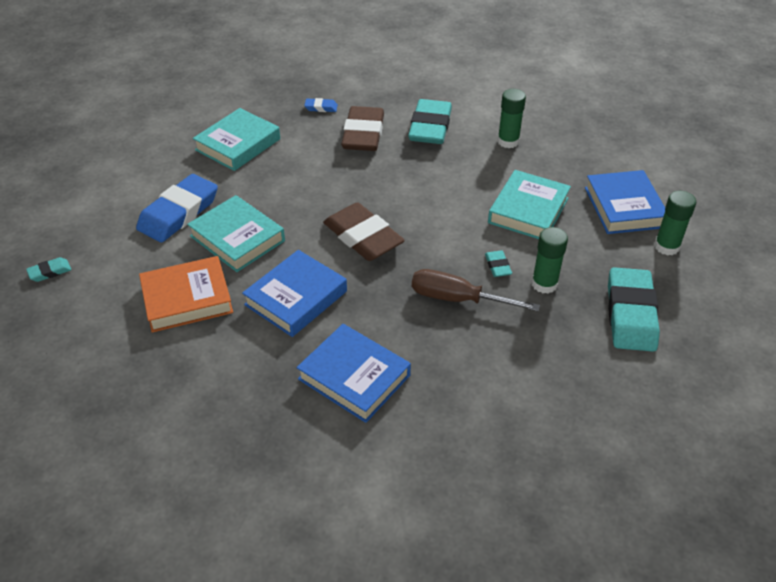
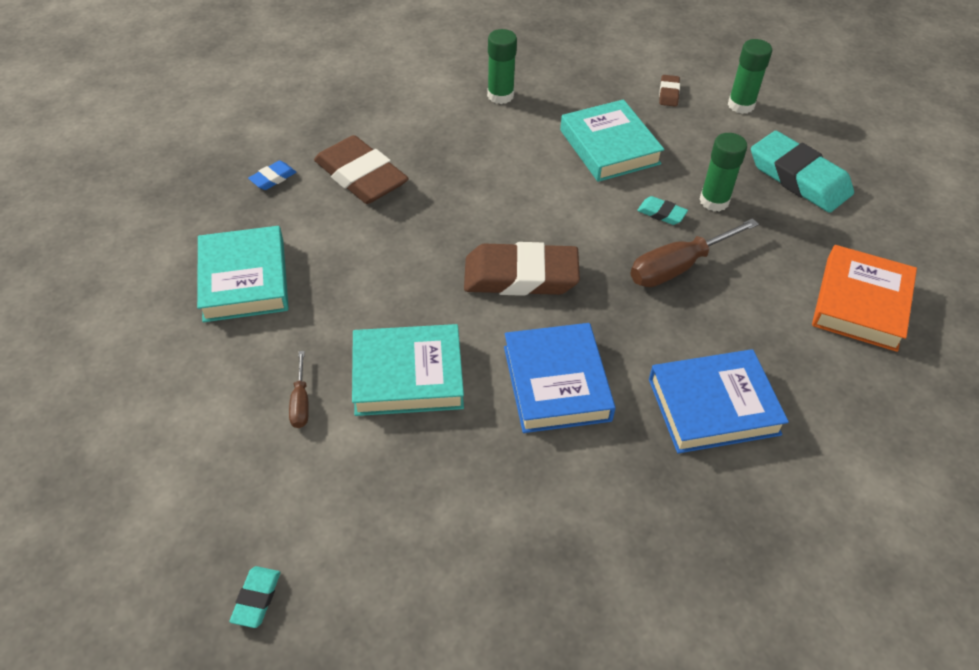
camera: 50 degrees left, 5 degrees up
blue eraser [136,174,218,243] -> brown screwdriver [289,351,309,428]
orange book [139,256,233,333] -> orange book moved to [812,245,917,352]
turquoise eraser [408,99,452,144] -> none
blue book [585,170,665,234] -> brown eraser [659,75,680,107]

